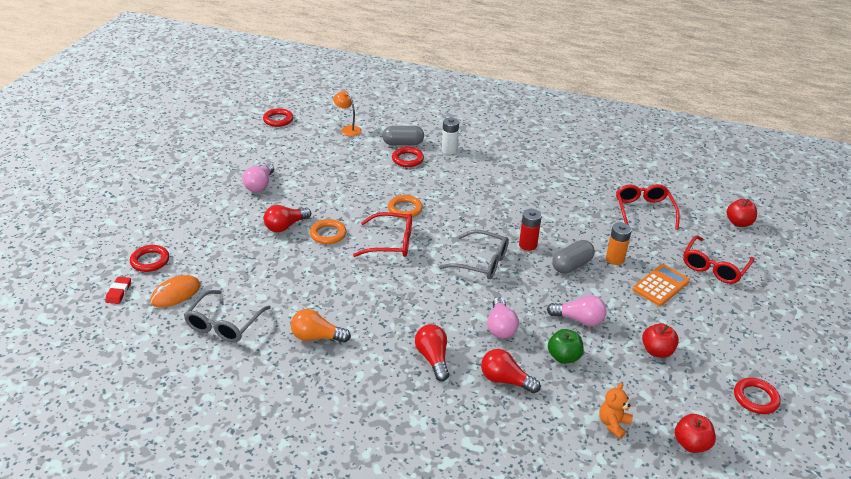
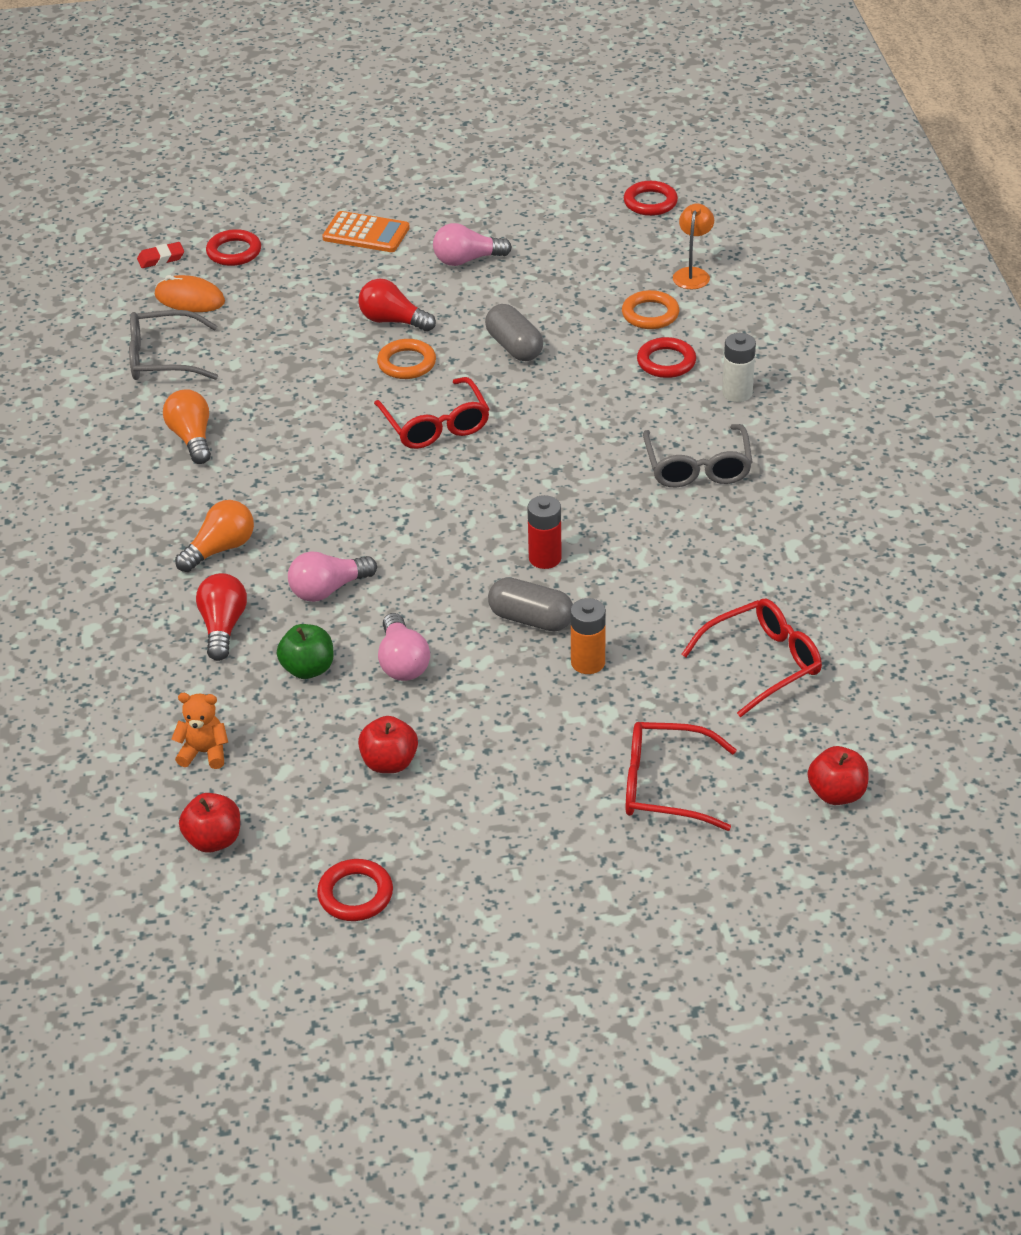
camera: 65 degrees right, 5 degrees up
grey capsule [382,126,424,145] -> grey capsule moved to [485,304,543,361]
orange ring [388,195,423,218] -> orange ring moved to [622,290,679,329]
red light bulb [415,324,449,381] -> orange light bulb [175,500,254,572]
grey glasses [439,230,509,279] -> grey glasses moved to [643,424,753,487]
orange calculator [632,264,690,306] -> orange calculator moved to [322,211,410,252]

